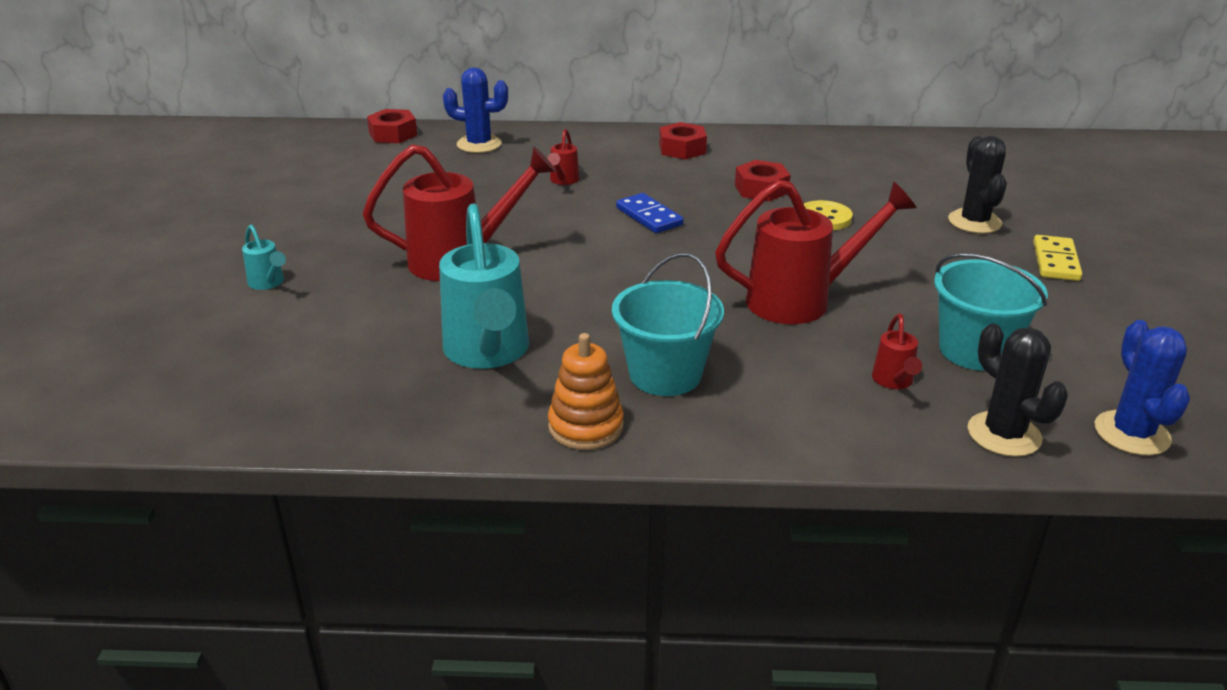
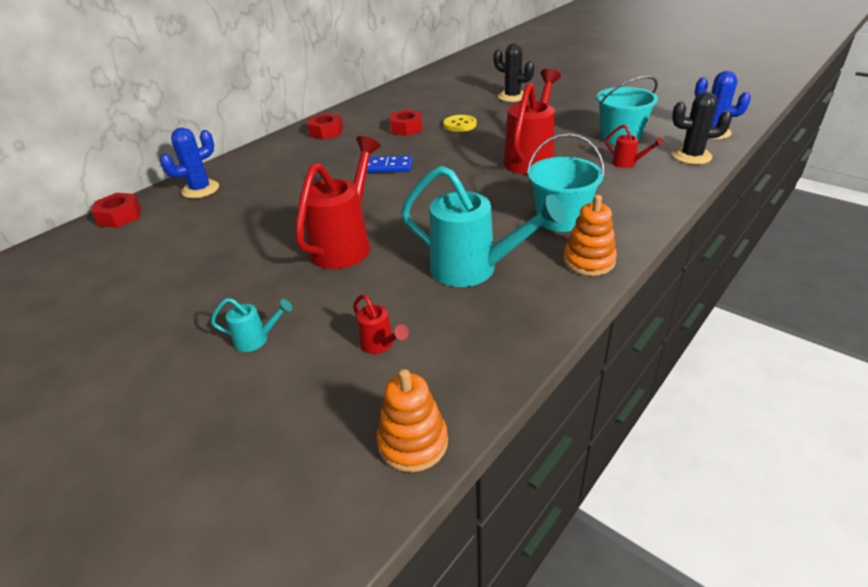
camera: 50 degrees left, 5 degrees up
red watering can [547,129,580,185] -> red watering can moved to [353,294,409,354]
yellow domino [1033,235,1082,281] -> none
none -> orange stacking toy [377,369,448,472]

